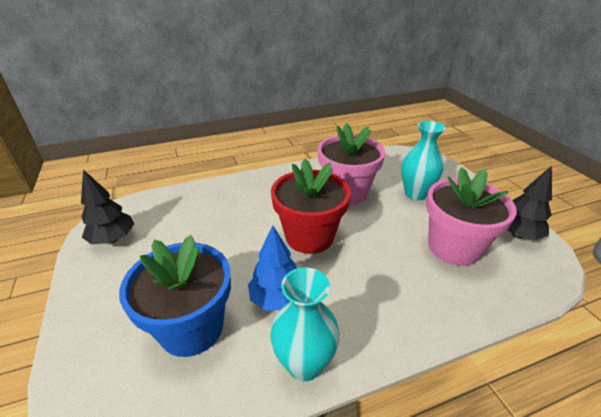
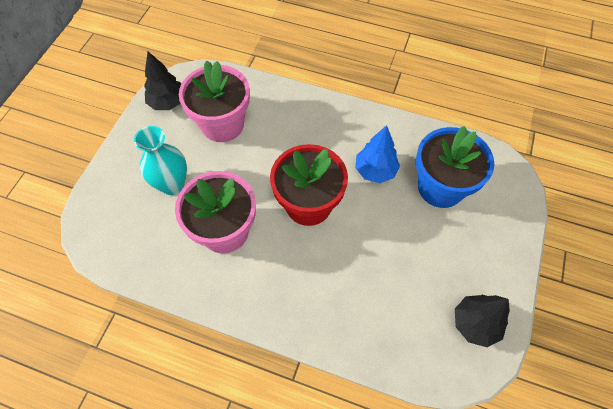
camera: 140 degrees left, 25 degrees up
turquoise vase [270,267,340,381] -> none

